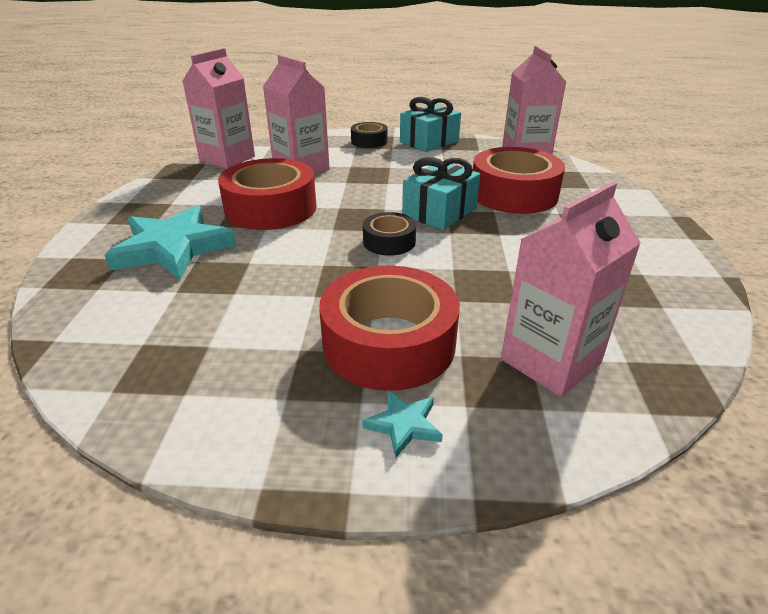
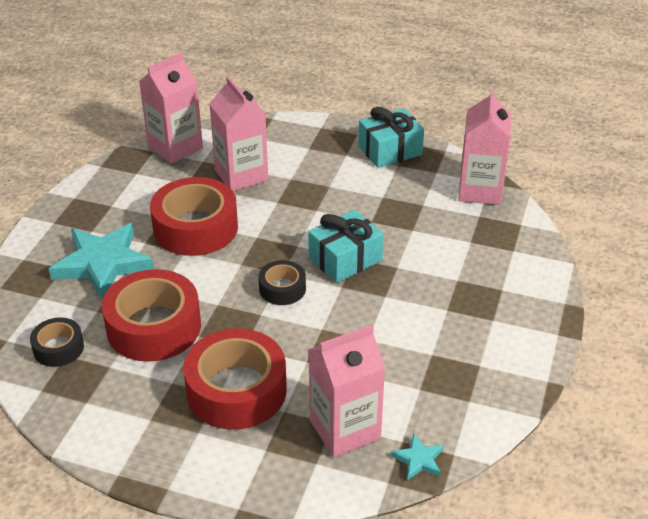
camera: 15 degrees right, 5 degrees up
black tape [351,122,388,148] -> black tape moved to [30,317,84,367]
turquoise star [362,390,443,458] -> turquoise star moved to [391,433,444,481]
red tape [473,147,565,214] -> red tape moved to [102,269,201,362]

